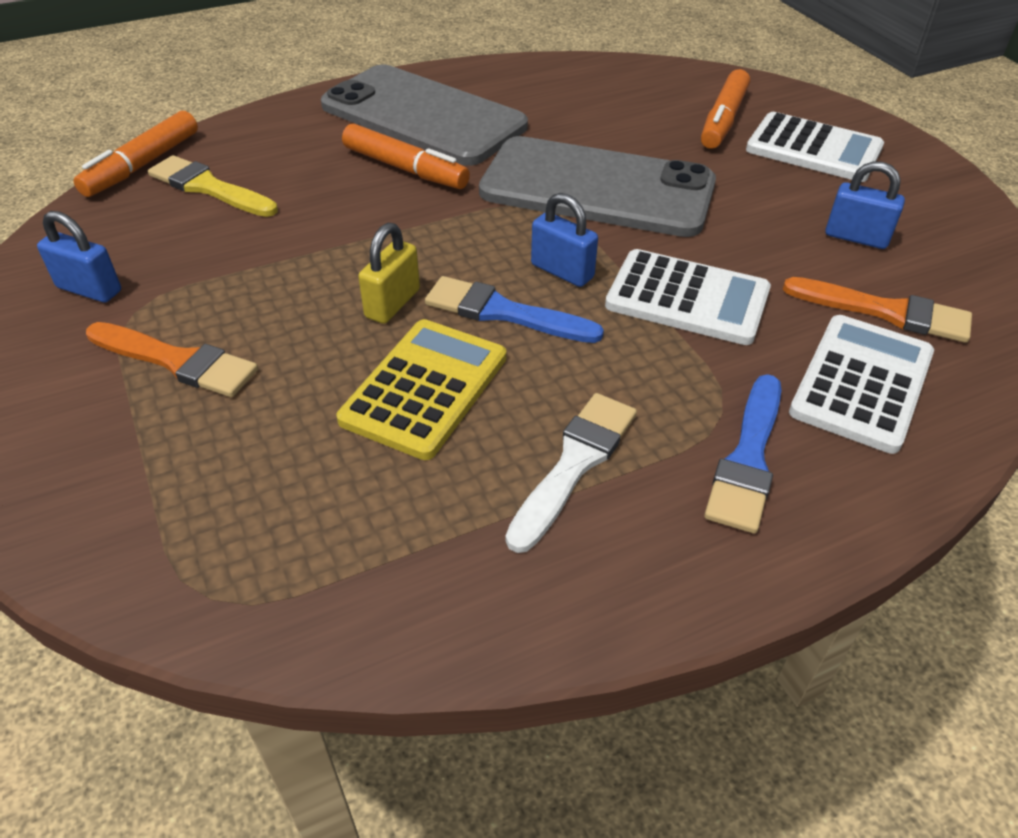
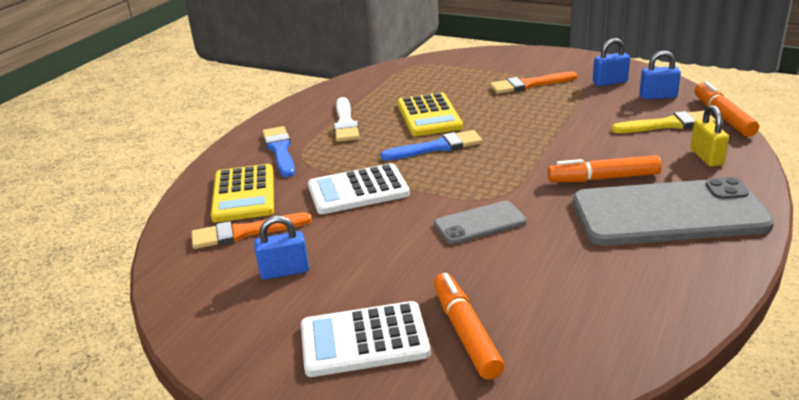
camera: 145 degrees right, 15 degrees down
yellow padlock [358,223,420,324] -> yellow padlock moved to [690,105,729,167]
grey phone [479,136,716,237] -> grey phone [434,201,526,244], size x0.49
blue padlock [531,193,598,287] -> blue padlock moved to [639,50,681,99]
white calculator [789,315,934,454] -> yellow calculator [211,164,274,222]

